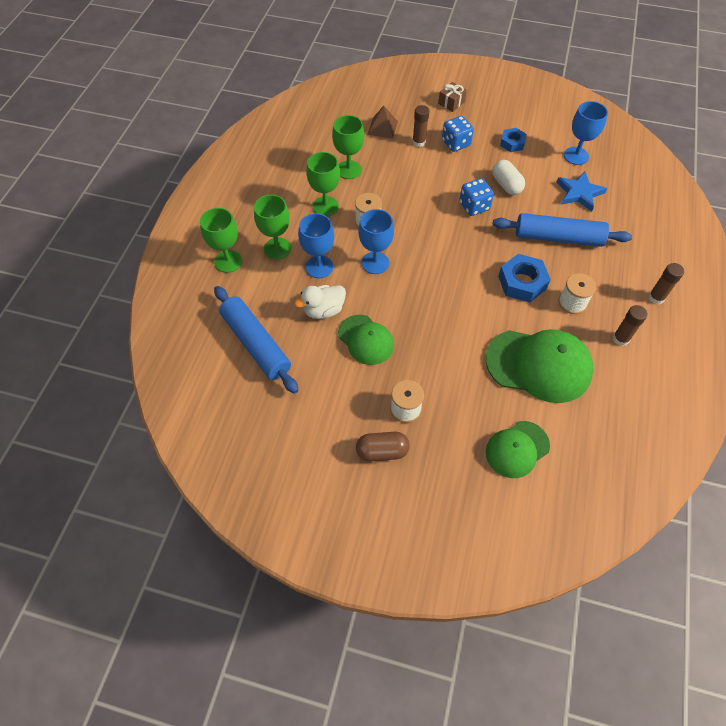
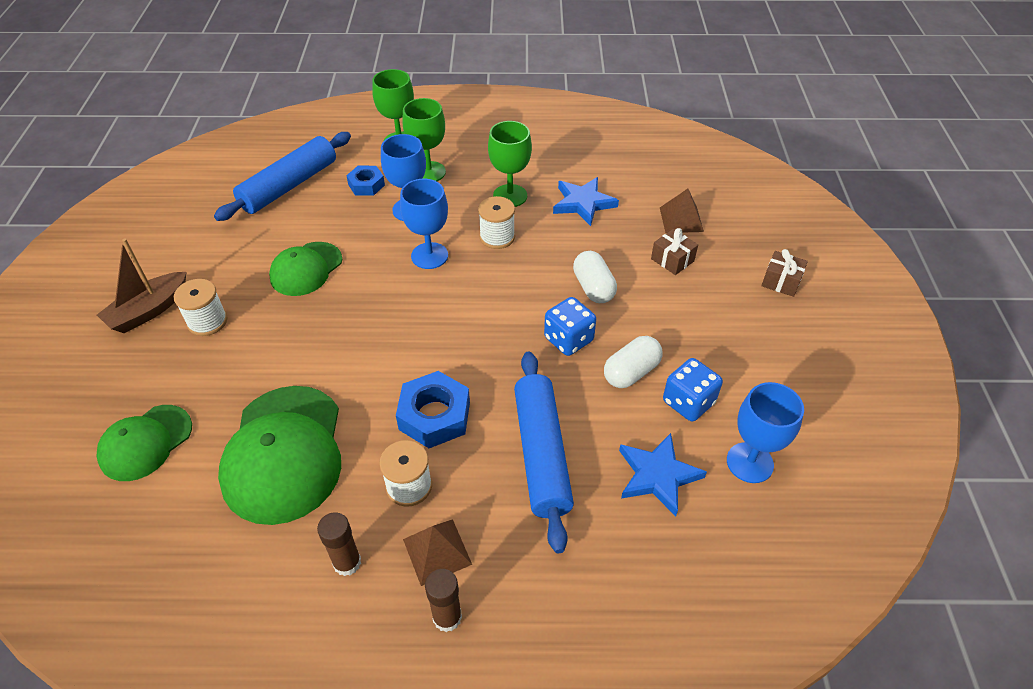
camera: 75 degrees right, 10 degrees down
white duck [295,285,346,319] -> none
green goblet [332,115,364,179] -> blue star [553,177,619,226]
brown capsule [356,432,410,461] -> brown boat [97,239,186,333]
brown glue stick [412,105,429,147] -> brown gift [651,228,698,275]
blue dice [442,116,474,152] -> blue dice moved to [663,358,723,422]
green cap [486,421,550,478] -> green cap turned 90 degrees counterclockwise [96,405,192,481]
blue nut [500,128,527,152] -> blue nut moved to [346,166,385,196]
none -> brown pyramid [403,519,472,586]
none -> white capsule [573,251,617,303]

